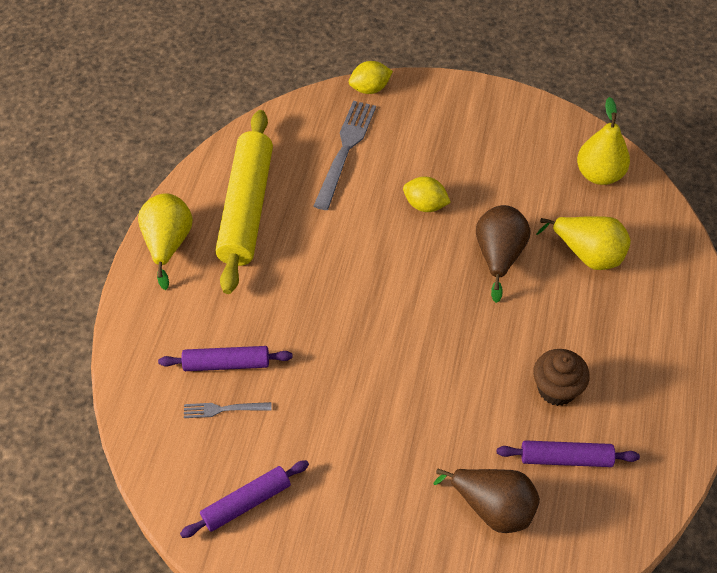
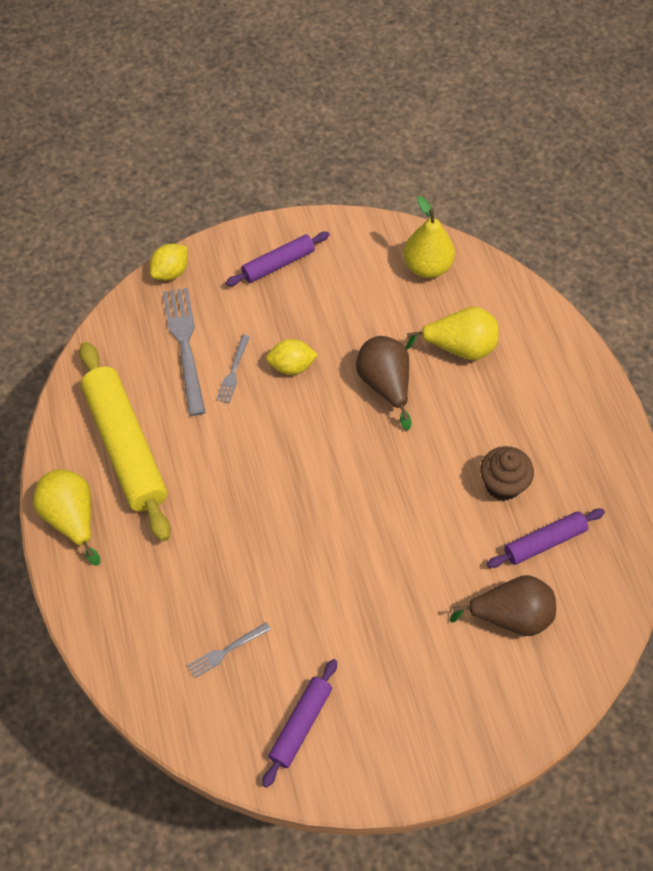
camera: 30 degrees left, 5 degrees up
purple rolling pin [158,346,293,371] -> purple rolling pin moved to [226,232,329,286]
none -> grey fork [216,335,250,403]

